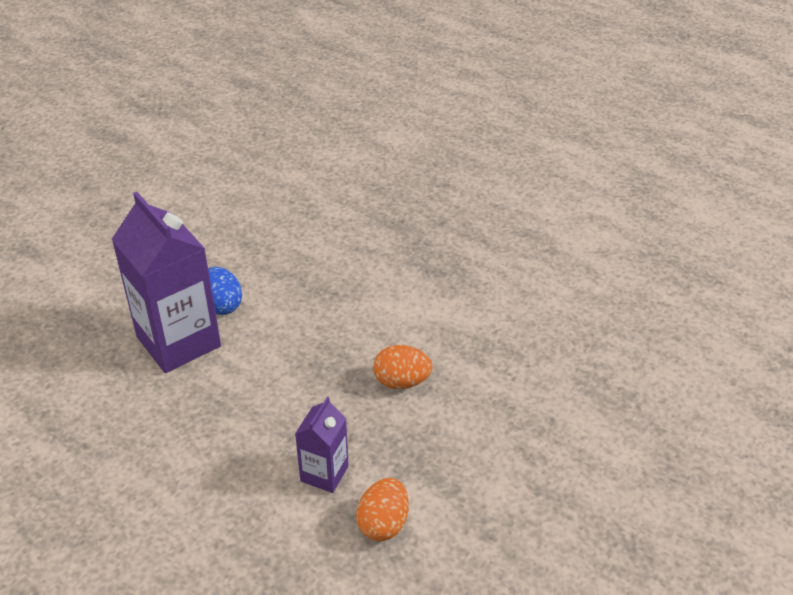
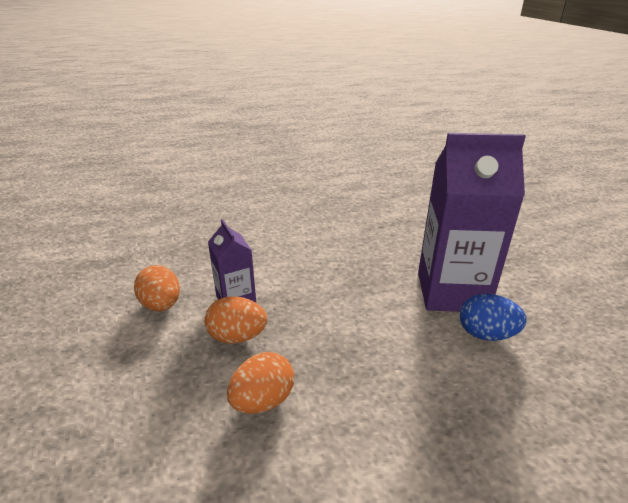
camera: 130 degrees right, 10 degrees down
none -> orange egg [205,296,267,344]

